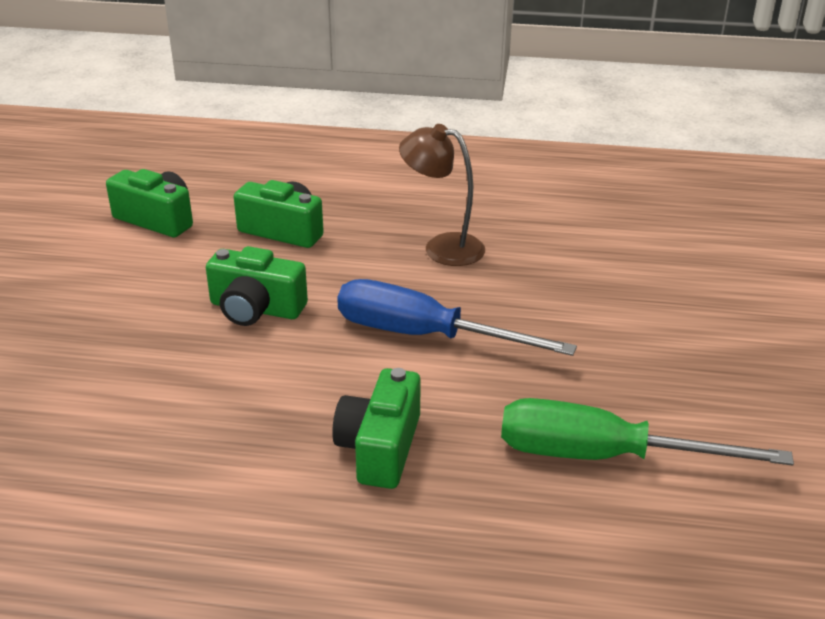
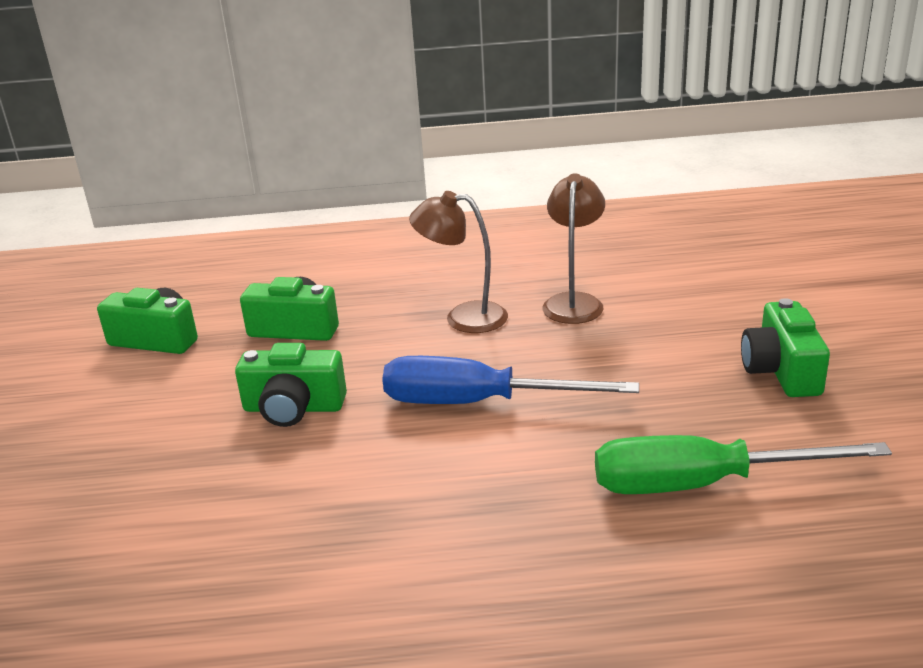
camera: 10 degrees left, 5 degrees down
green camera [332,368,421,489] -> green camera moved to [741,298,830,397]
none -> brown lamp [542,173,605,324]

